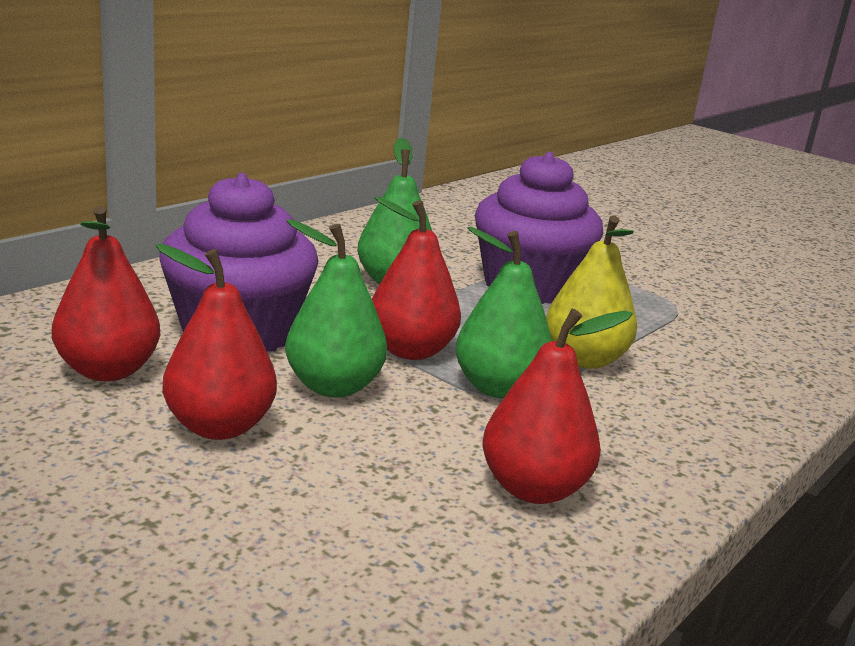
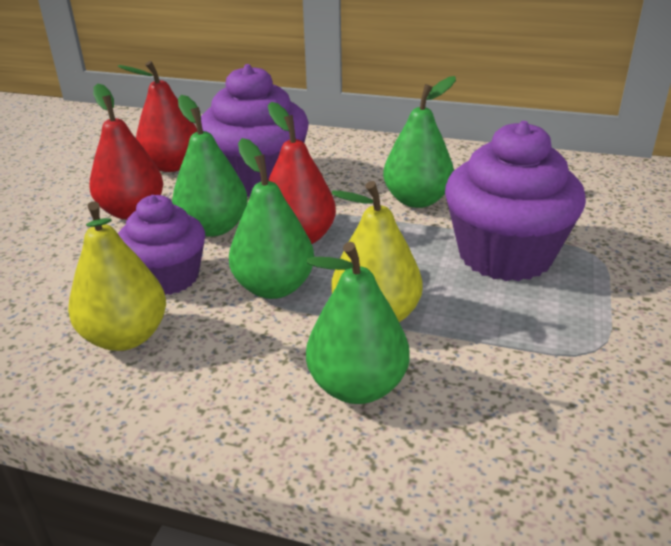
camera: 70 degrees right, 10 degrees up
red pear [482,309,633,504] -> yellow pear [68,201,166,351]
none -> purple cupcake [118,195,205,295]
none -> green pear [306,242,410,404]

